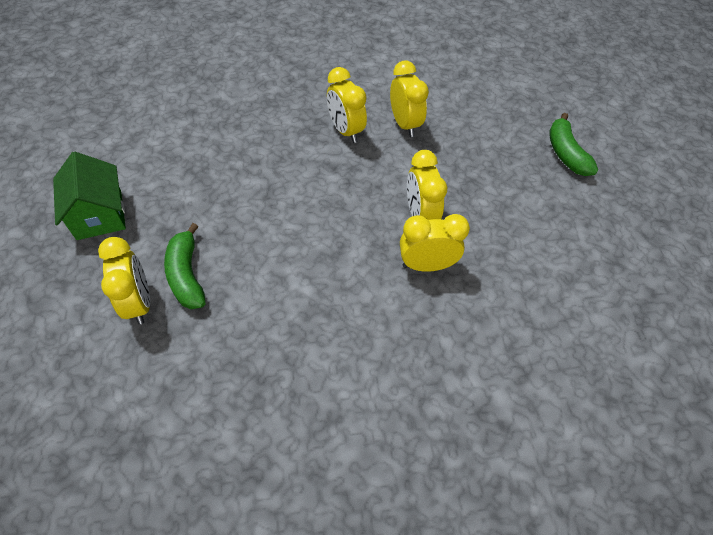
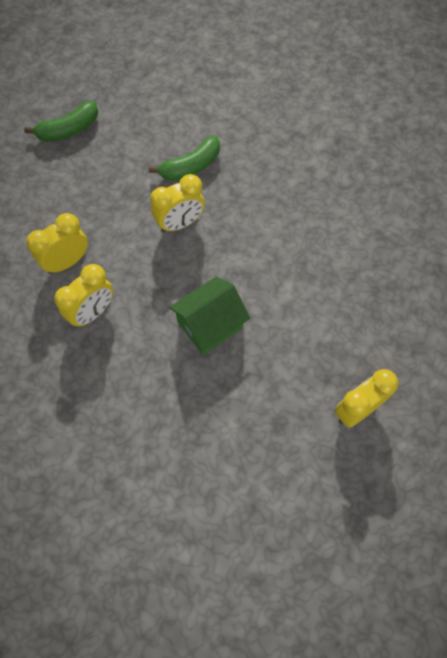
camera: 105 degrees left, 10 degrees up
green house [53,151,126,240] -> green house moved to [169,277,250,355]
green banana [164,223,206,309] -> green banana moved to [149,136,220,181]
yellow clock [400,214,470,272] -> none

